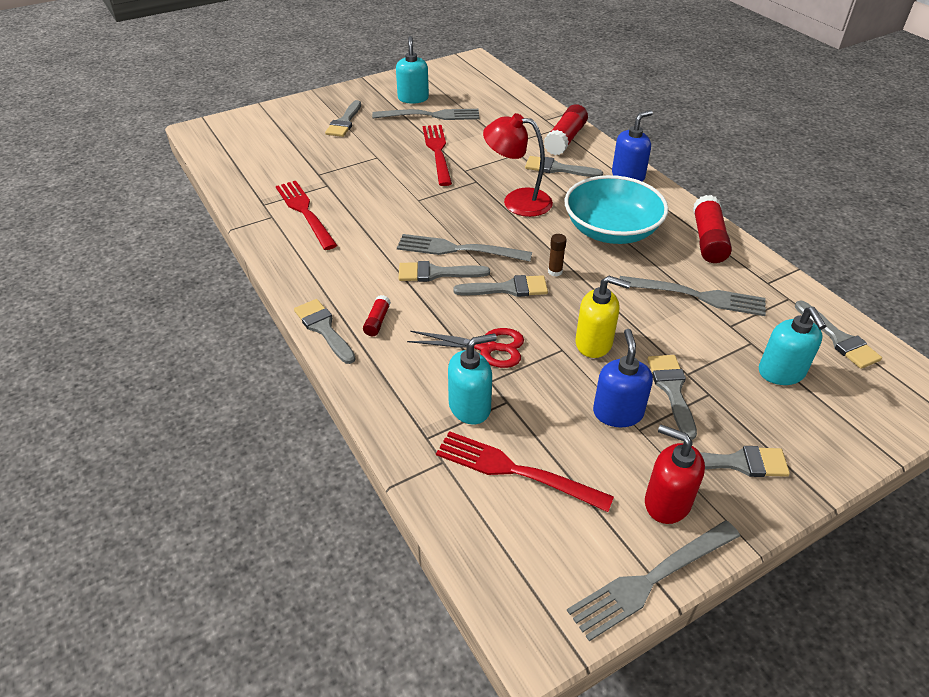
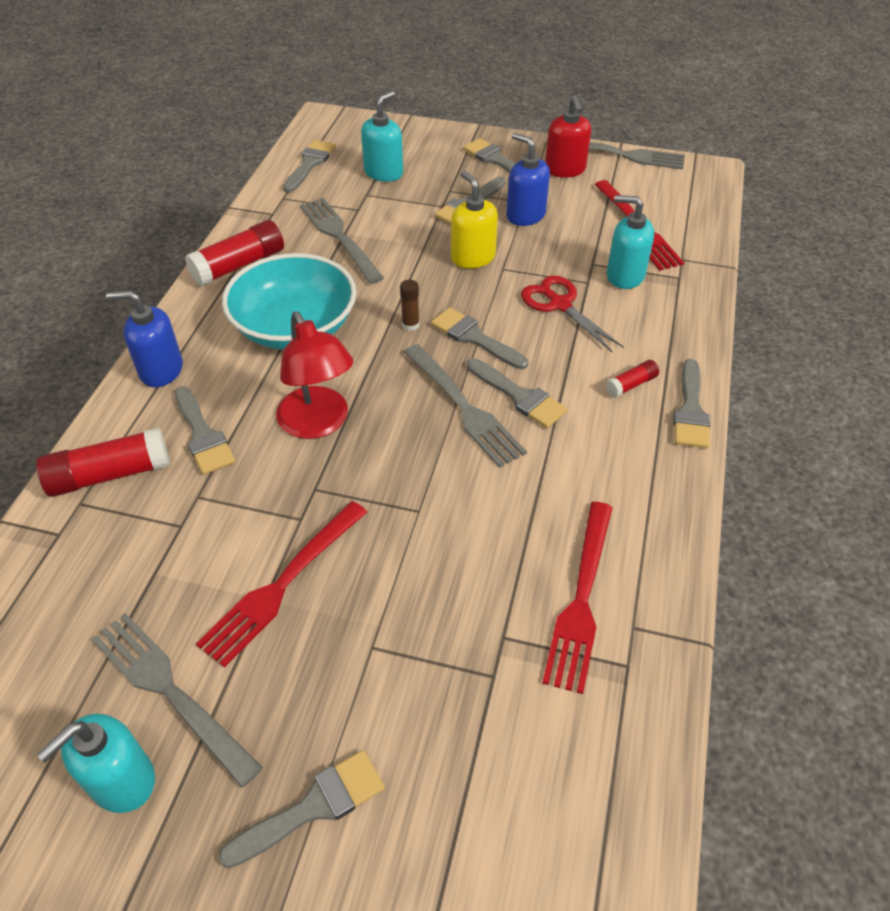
camera: 135 degrees left, 5 degrees up
blue soap dispenser [593,329,653,427] -> blue soap dispenser turned 90 degrees clockwise [506,133,550,226]

